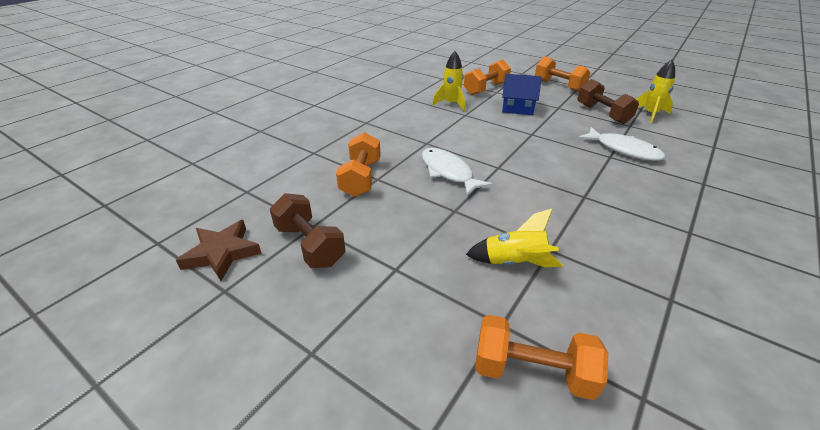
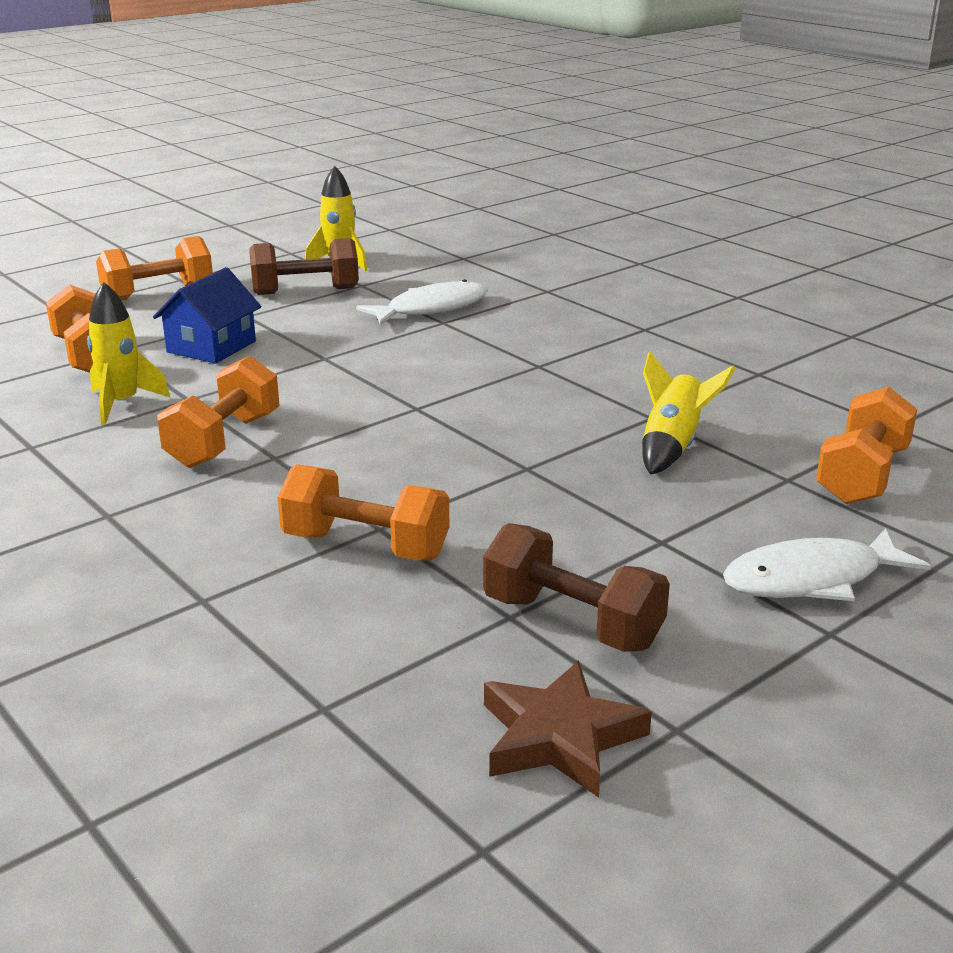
camera: 75 degrees left, 10 degrees down
brown dumbbell [270,193,346,268] -> brown dumbbell turned 60 degrees clockwise [483,523,670,652]
white fish [422,148,493,196] -> white fish moved to [723,528,931,601]
none -> orange dumbbell [157,356,280,468]

